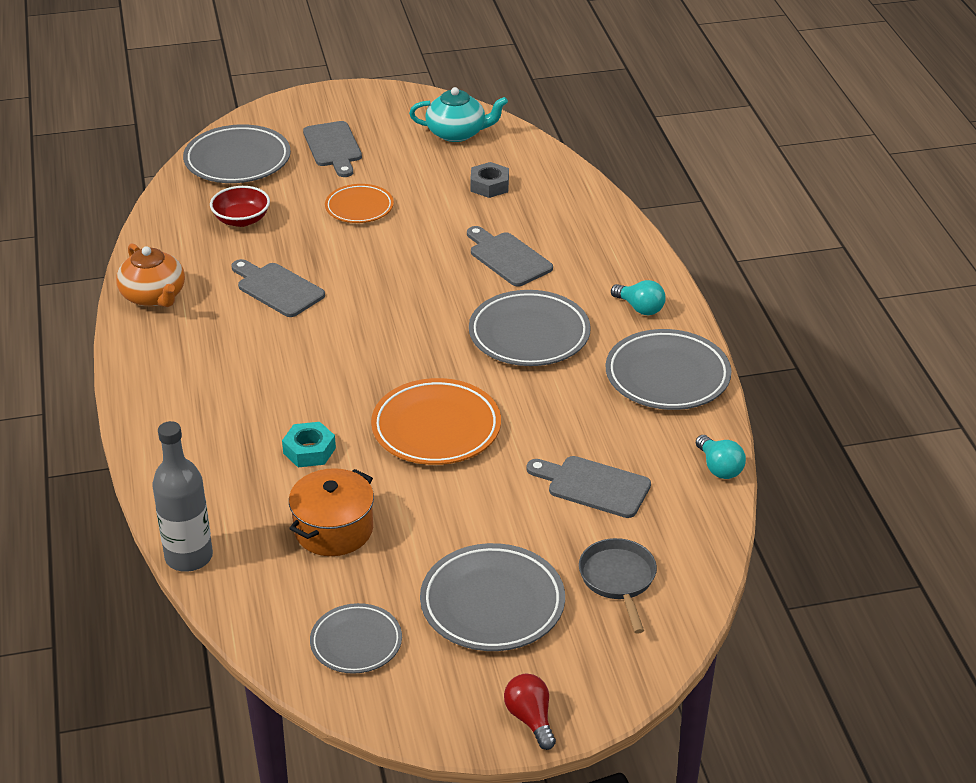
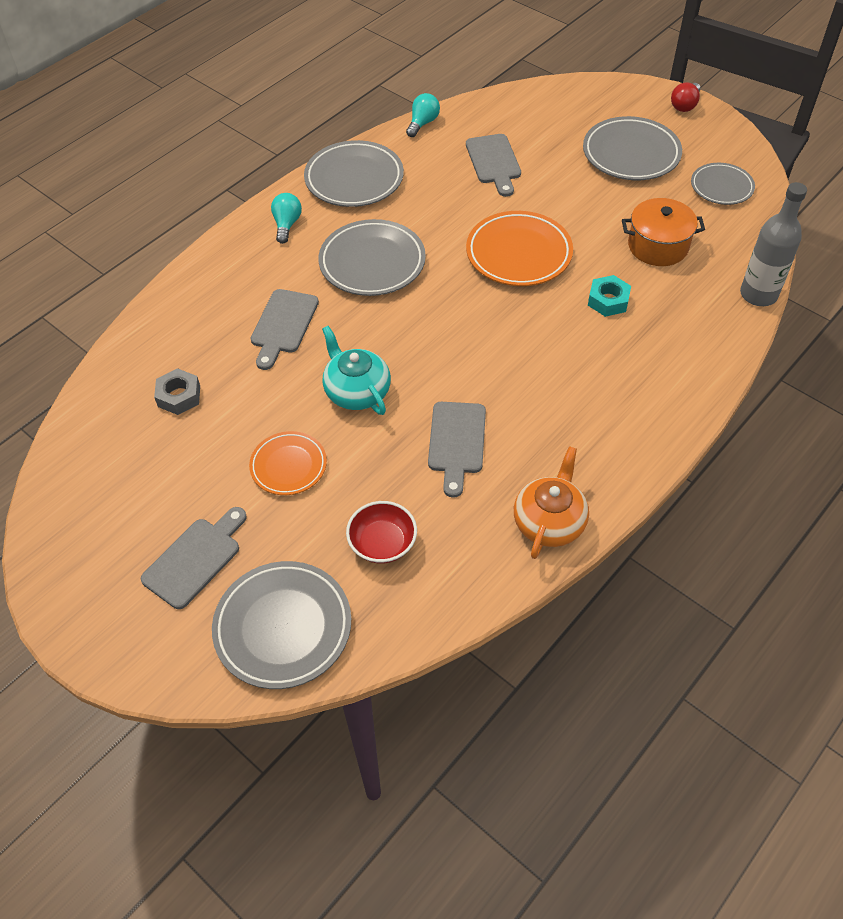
camera: 125 degrees left, 15 degrees up
turquoise teapot [409,87,508,142] -> turquoise teapot moved to [322,326,391,415]
grey pan [579,538,657,634] -> none

